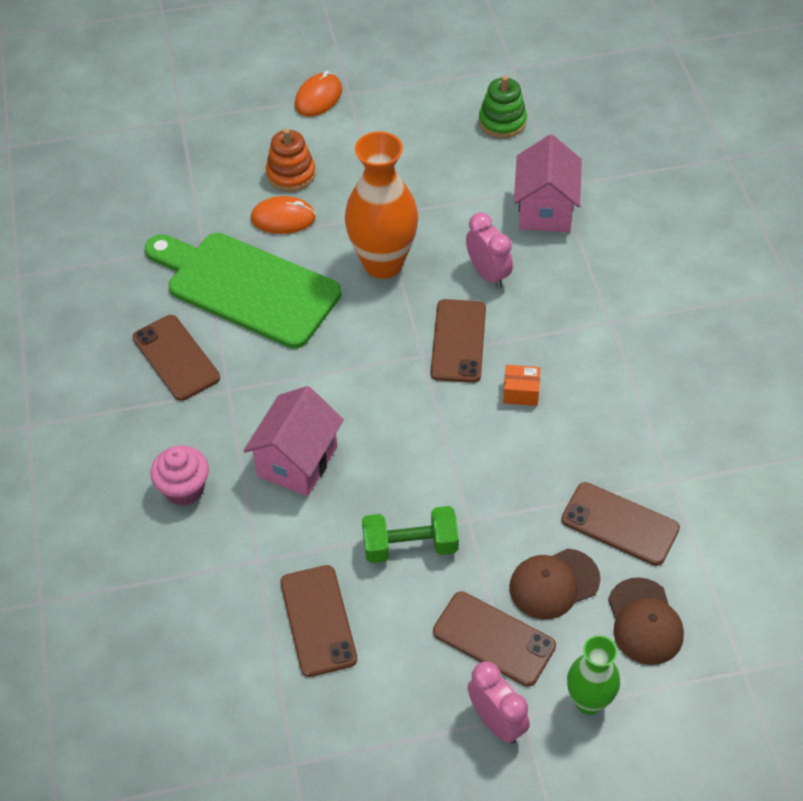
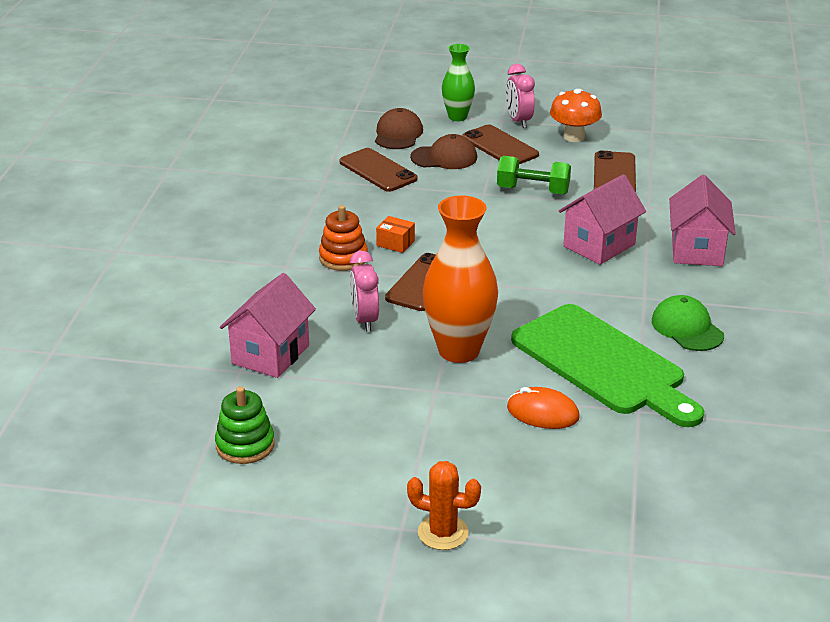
camera: 160 degrees left, 20 degrees down
brown phone [133,315,220,401] -> green cap [652,295,724,351]
pink cupcake [150,446,209,506] -> pink house [669,175,736,266]
orange stacking toy [266,128,316,192] -> orange stacking toy moved to [319,205,368,271]
orange mouse [295,71,342,117] -> orange cactus [407,461,481,550]
none -> orange mushroom [550,89,602,142]

